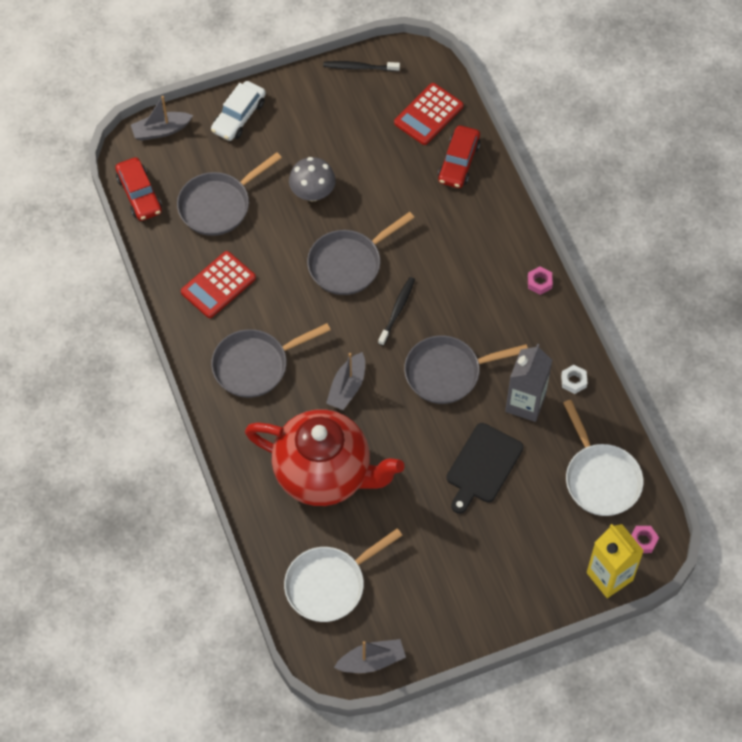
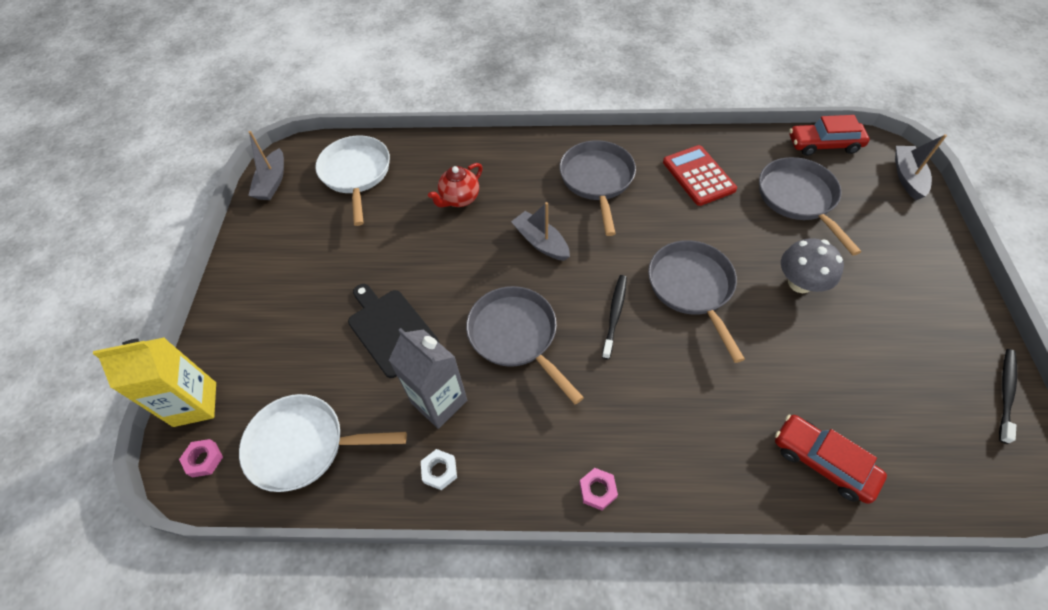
camera: 115 degrees right, 5 degrees down
white car [211,81,266,141] -> none
red teapot [245,409,404,506] -> red teapot [428,163,482,207], size x0.42
black toothbrush [378,277,415,346] -> black toothbrush turned 120 degrees counterclockwise [602,275,627,359]
red calculator [394,83,463,145] -> none
grey pan [404,335,528,404] -> grey pan turned 45 degrees counterclockwise [466,286,584,405]

